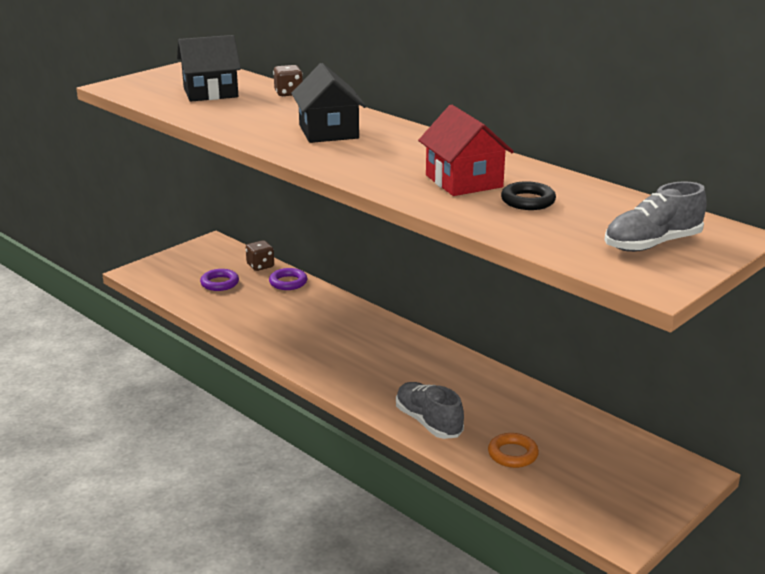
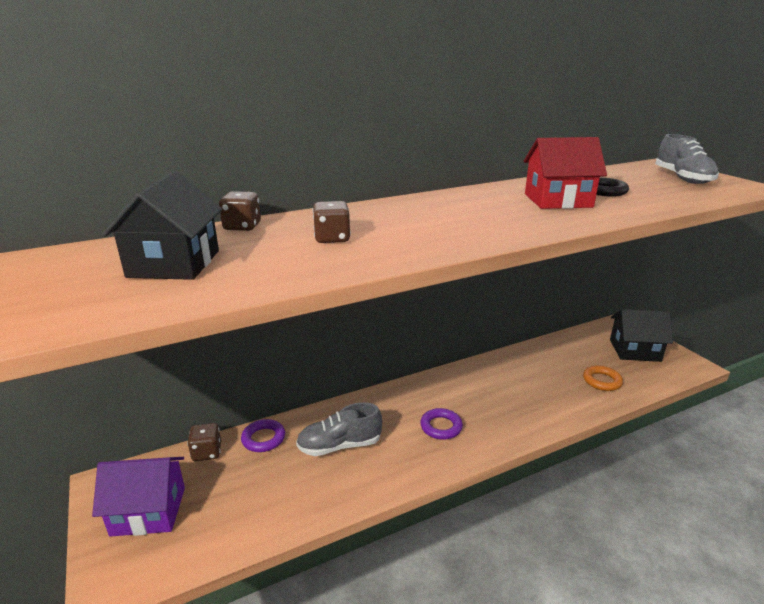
camera: 70 degrees left, 0 degrees up
purple ring [200,269,239,291] -> purple ring moved to [420,408,463,440]
black house [291,63,366,143] -> black house moved to [610,309,673,362]
grey shoe [396,382,464,439] -> grey shoe moved to [296,402,382,456]
none -> purple house [92,457,185,537]
none -> brown dice [313,201,351,243]

